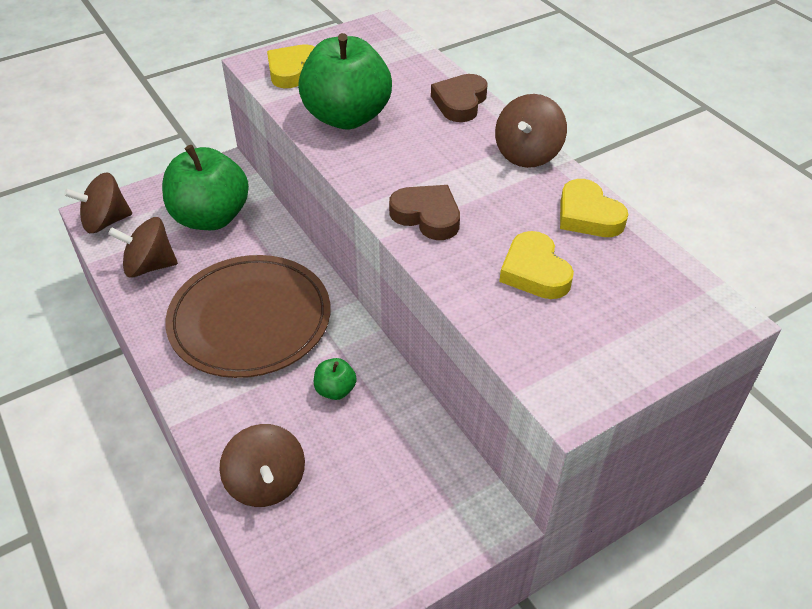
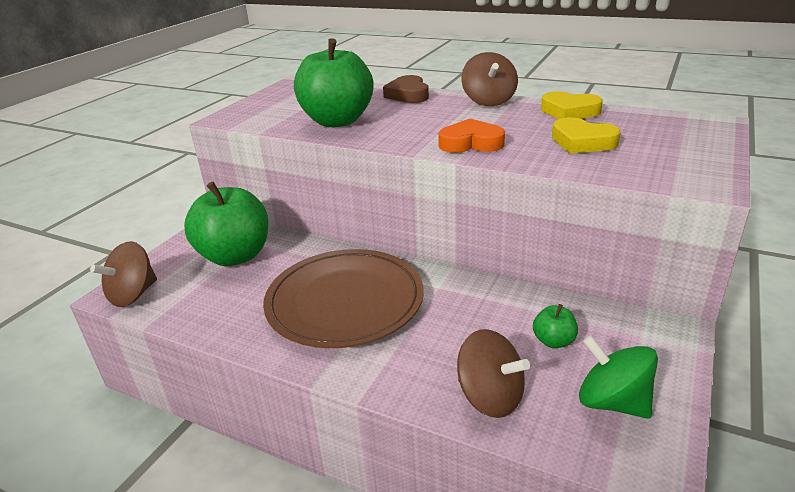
camera: 30 degrees left, 15 degrees down
brown spinning top [108,217,178,278] -> none
yellow heart [267,44,315,88] -> none
green apple [314,358,357,400] -> green apple moved to [533,304,578,348]
brown heart [389,185,460,240] -> orange heart [438,119,505,153]
none -> green spinning top [579,335,658,419]

